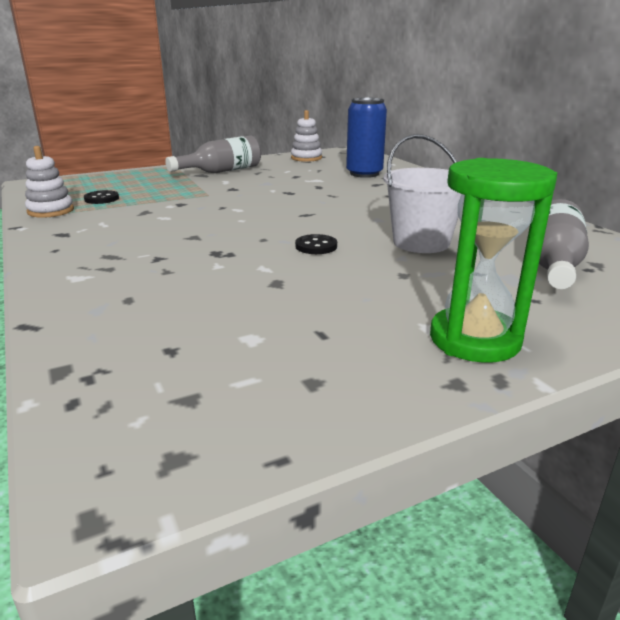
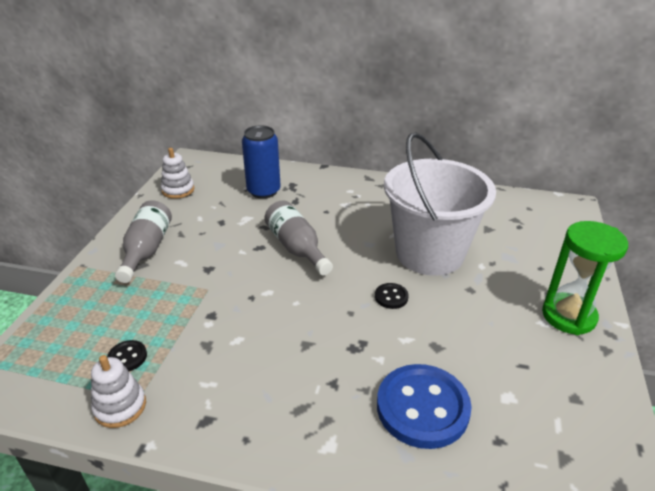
camera: 50 degrees left, 10 degrees up
white bucket [383,134,462,253] -> white bucket [384,132,496,276], size x1.65
grey bottle [539,199,589,289] -> grey bottle moved to [264,201,333,276]
none -> blue button [377,364,472,449]

